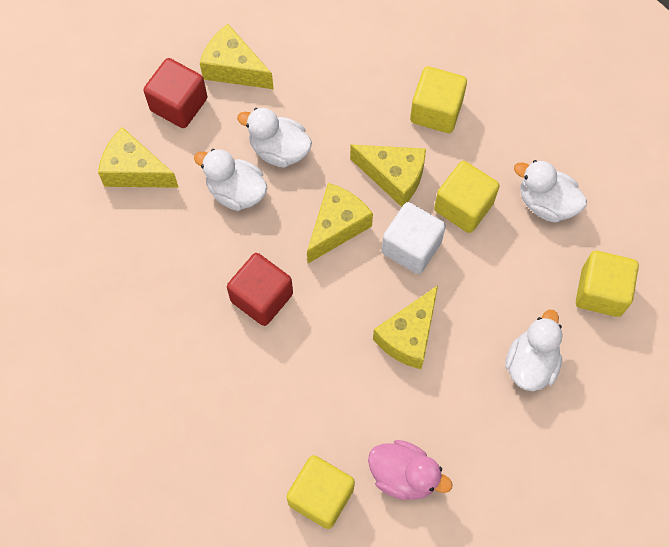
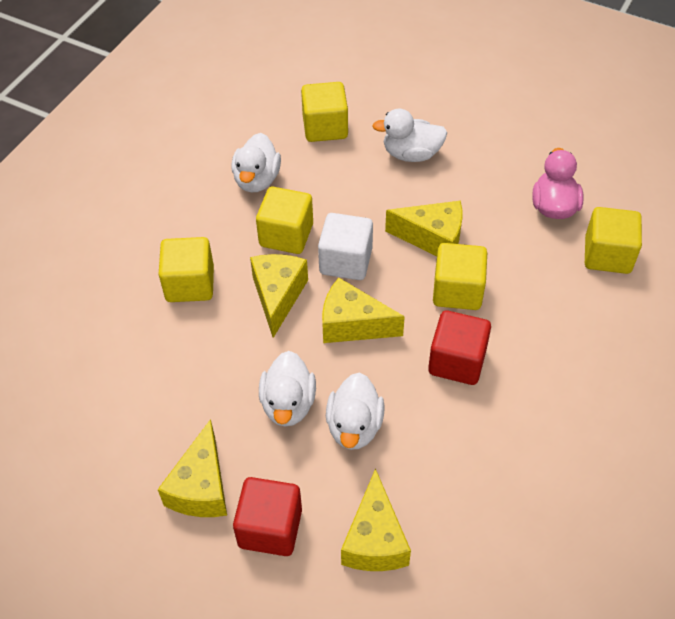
camera: 110 degrees left, 15 degrees down
none -> yellow cube [433,243,487,310]

